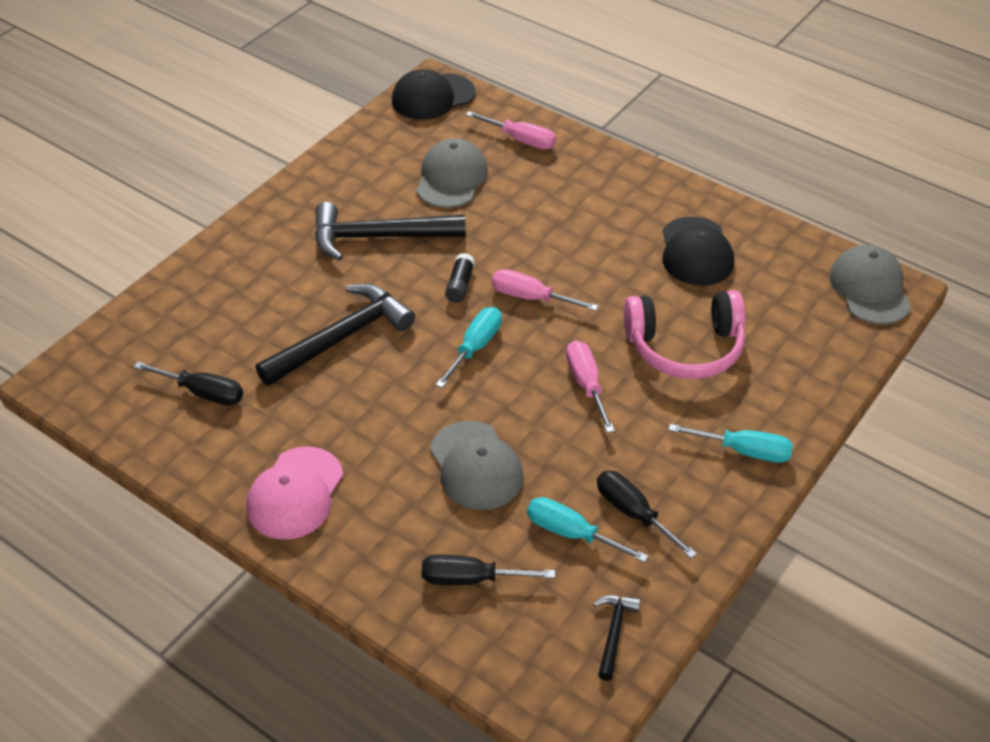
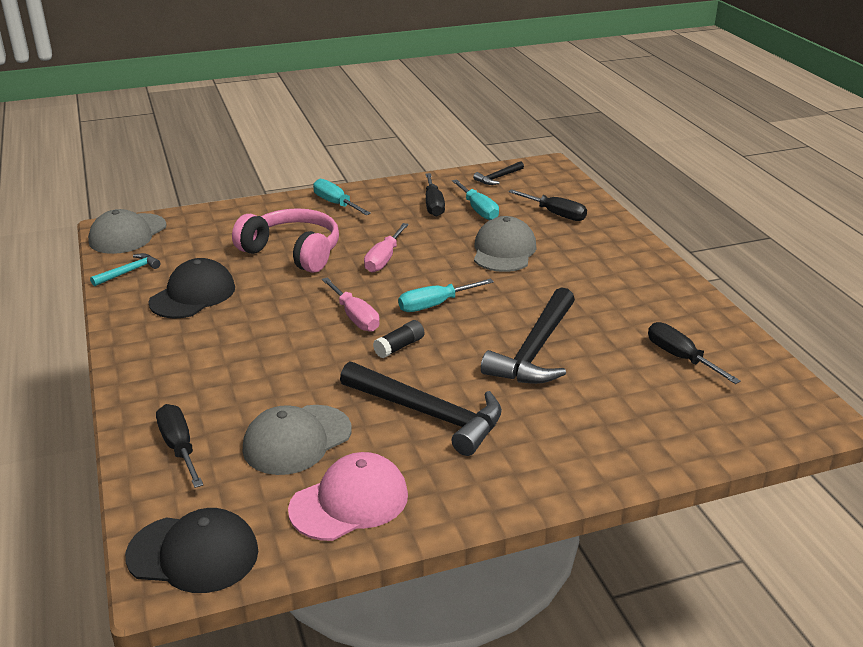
camera: 145 degrees left, 15 degrees down
pink cap [246,446,343,540] -> pink cap moved to [288,452,408,541]
black hammer [256,284,415,386] -> black hammer turned 60 degrees counterclockwise [481,287,575,384]
pink screwdriver [466,111,556,150] -> black screwdriver [156,404,203,488]
none -> turquoise hammer [90,253,160,287]

